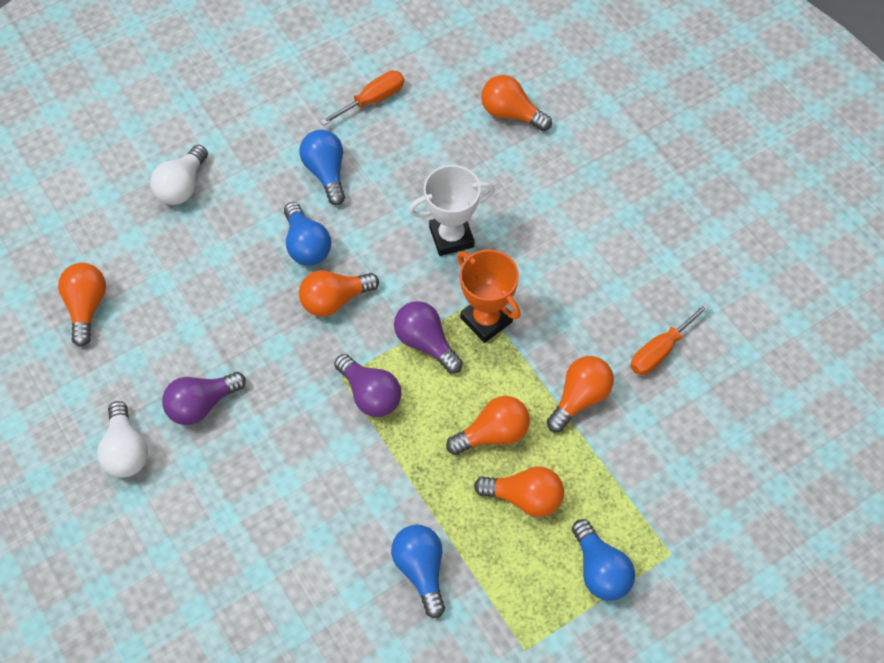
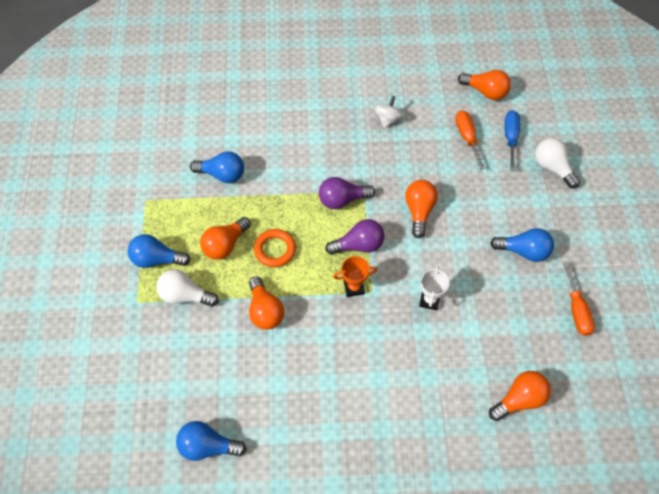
camera: 120 degrees right, 0 degrees up
white light bulb [97,401,148,478] -> white light bulb moved to [156,269,219,307]
purple light bulb [162,372,246,425] -> white spinning top [374,96,404,128]
blue light bulb [284,202,331,266] -> blue light bulb moved to [176,421,247,461]
white trophy [409,165,495,256] -> white trophy [419,266,450,310], size x0.66
orange light bulb [446,396,530,455] -> orange ring [254,229,296,267]
orange trophy [457,249,521,343] -> orange trophy [333,256,377,297], size x0.66
orange screwdriver [630,303,710,375] -> orange screwdriver moved to [455,110,485,170]
none -> blue screwdriver [505,110,520,170]

